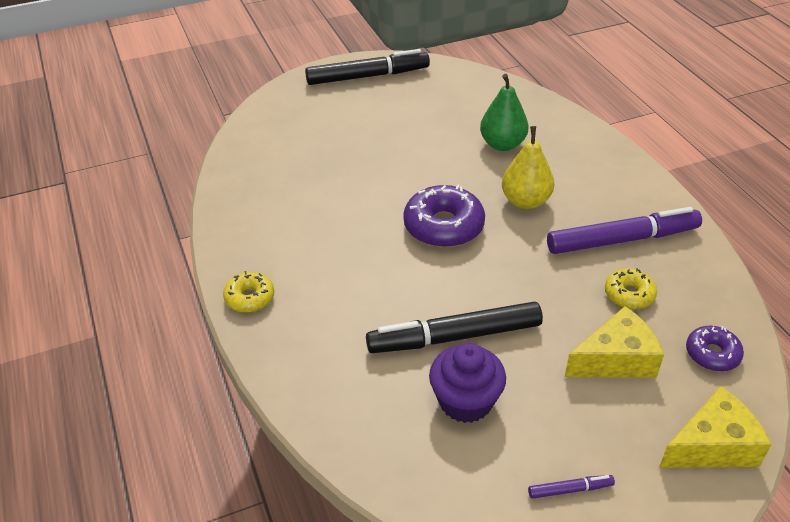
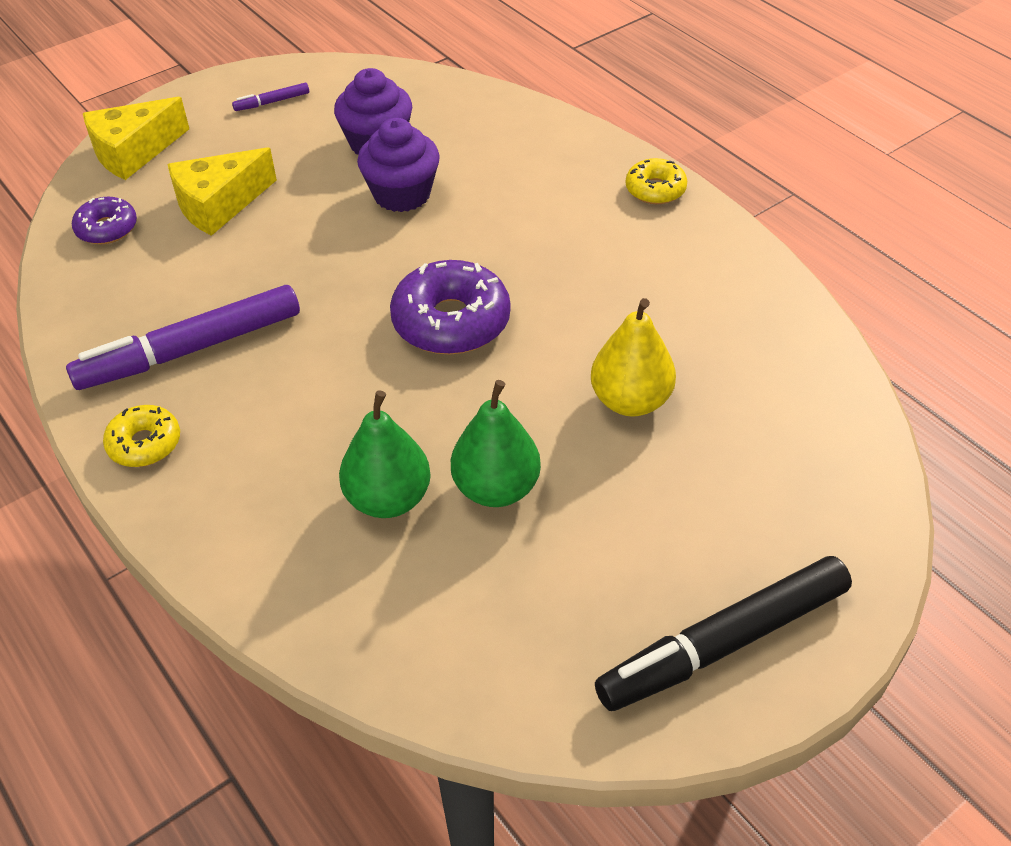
camera: 165 degrees right, 5 degrees up
black marker [366,302,543,353] -> purple cupcake [357,118,440,212]
yellow pear [502,126,554,209] -> yellow pear moved to [591,298,676,417]
yellow donut [605,268,657,309] -> yellow donut moved to [103,405,180,467]
none -> green pear [451,380,541,507]

